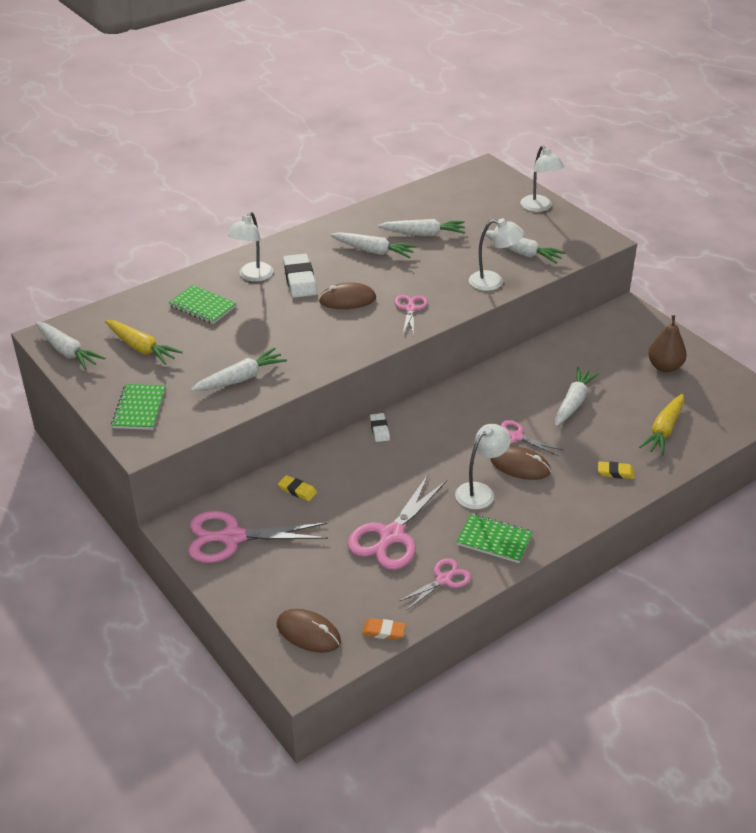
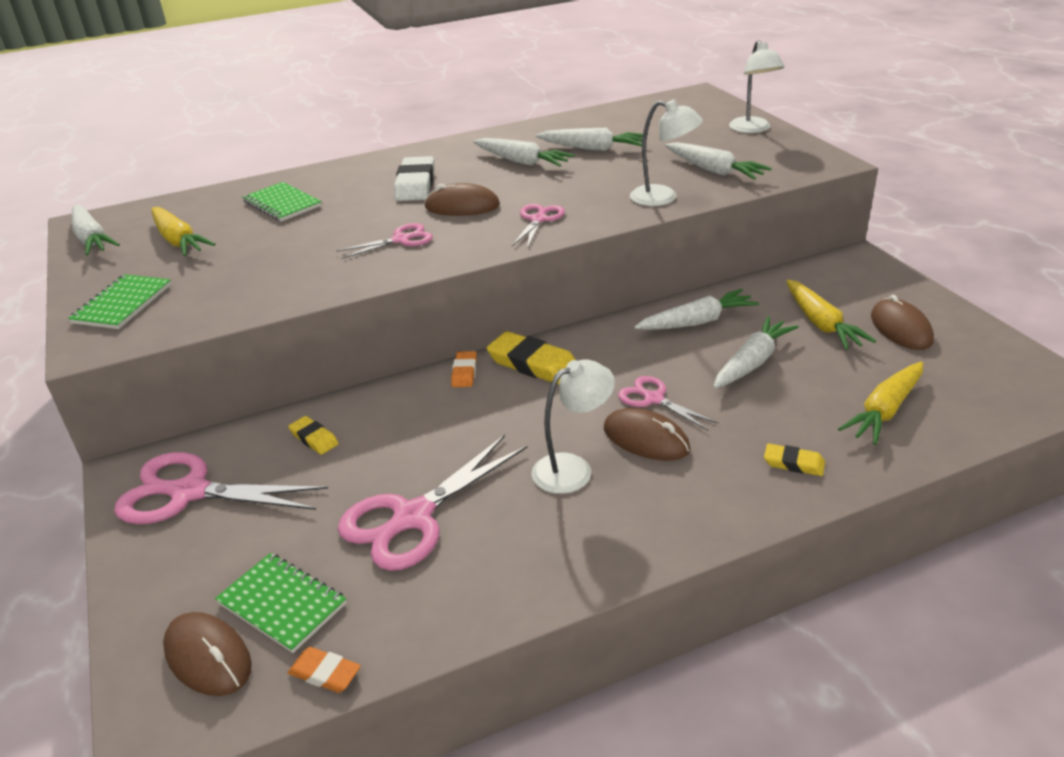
camera: 15 degrees right, 5 degrees down
white carrot [191,347,287,391] -> white carrot moved to [634,289,759,330]
white lamp [228,212,273,282] -> none
white eraser [370,413,390,442] -> orange eraser [451,351,477,387]
pink scissors [398,558,471,611] -> pink scissors moved to [336,223,433,259]
green notebook [456,513,533,563] -> green notebook moved to [215,553,346,653]
brown pear [648,315,687,372] -> brown mouse [871,295,934,350]
none -> yellow eraser [487,331,576,385]
none -> yellow carrot [786,280,876,350]

